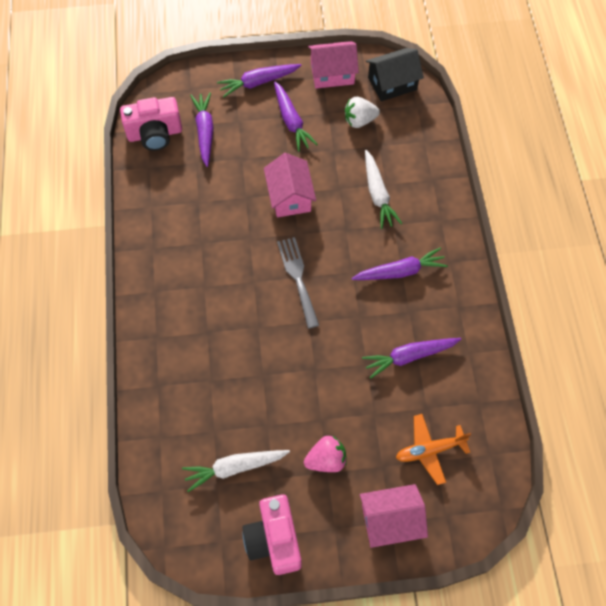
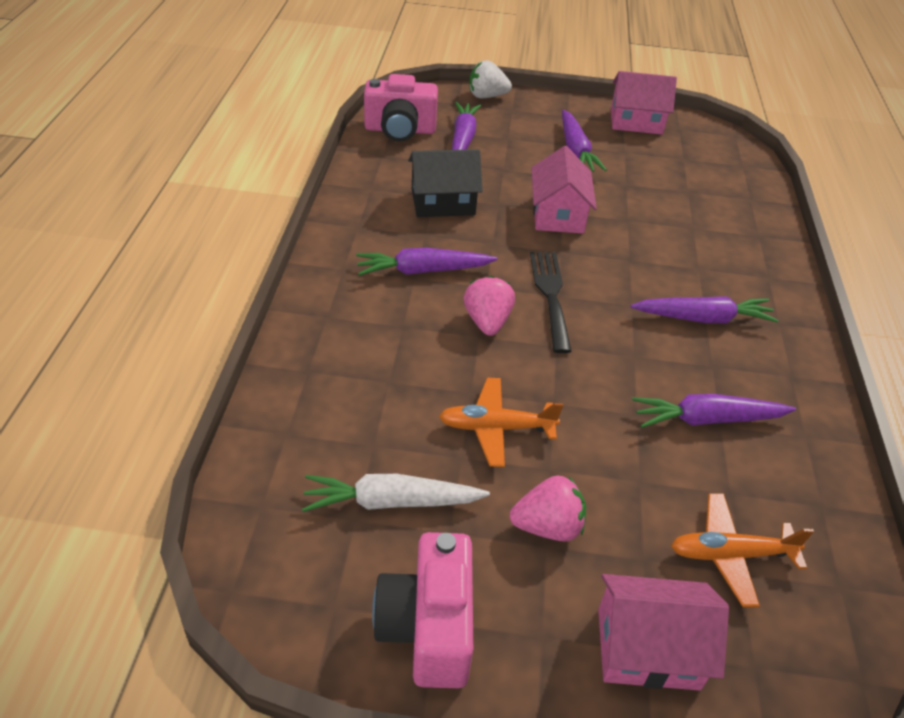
camera: 10 degrees right, 20 degrees down
purple carrot [217,64,301,97] -> purple carrot moved to [356,248,497,276]
grey fork [277,237,319,329] -> black fork [530,252,572,353]
white strawberry [345,97,380,128] -> white strawberry moved to [469,60,512,98]
white carrot [365,150,402,229] -> none
black house [366,48,424,101] -> black house moved to [408,149,483,217]
none -> orange plane [439,378,563,467]
none -> pink strawberry [464,276,515,336]

